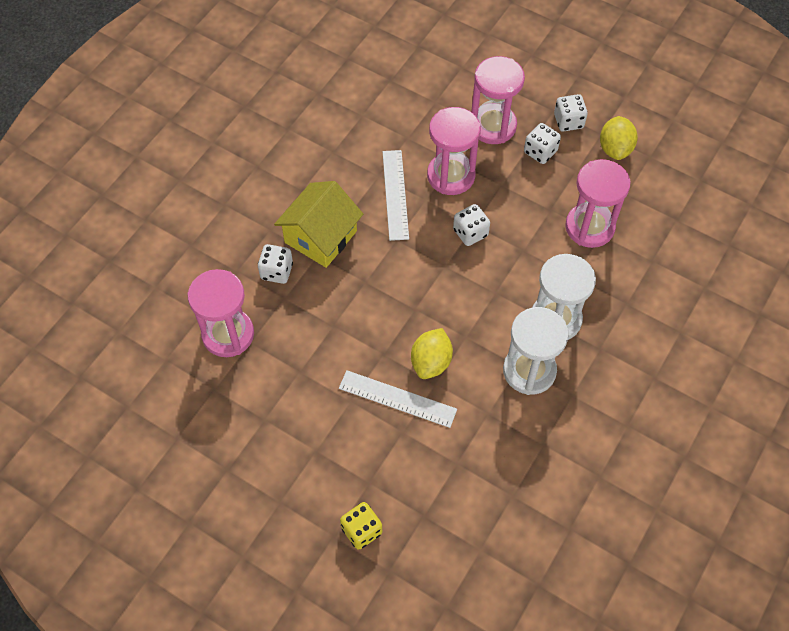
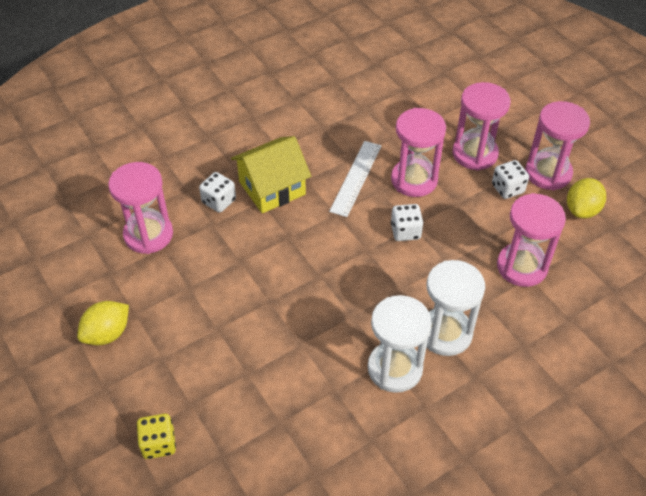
camera: 25 degrees right, 10 degrees down
white ruler [339,370,457,428] -> none
yellow lemon [411,328,453,379] -> yellow lemon moved to [77,301,129,345]
white dice [554,94,588,131] -> pink hourglass [525,101,590,190]

